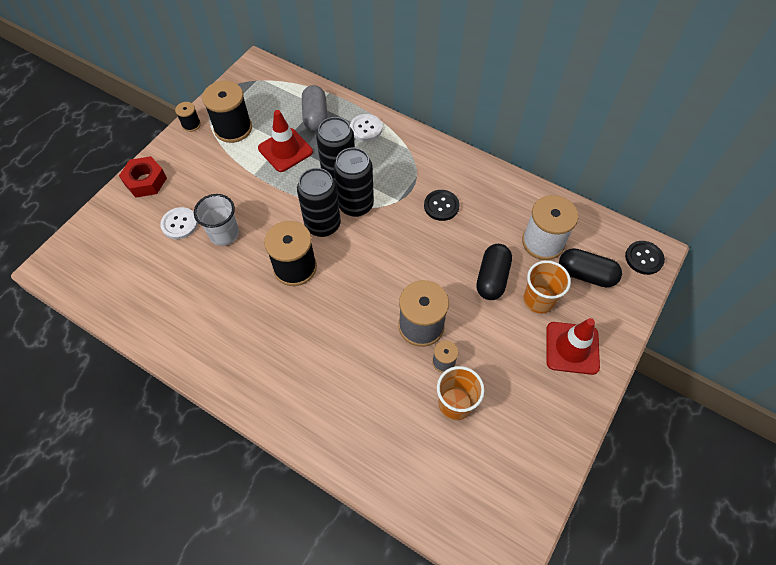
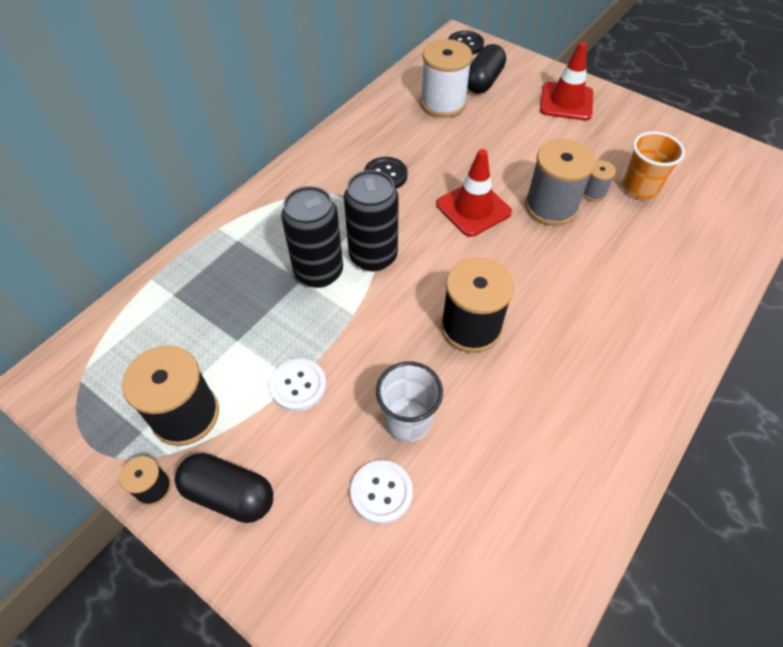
camera: 85 degrees left, 5 degrees down
red nut [119,156,167,198] -> none
red traffic cone [258,110,313,172] -> red traffic cone moved to [436,149,512,237]
black can [297,168,341,237] -> none
grey capsule [302,85,327,132] -> none
white button [350,114,382,141] -> white button moved to [269,359,326,411]
black capsule [476,244,512,300] -> black capsule moved to [175,453,273,523]
orange cup [523,260,571,314] -> none

